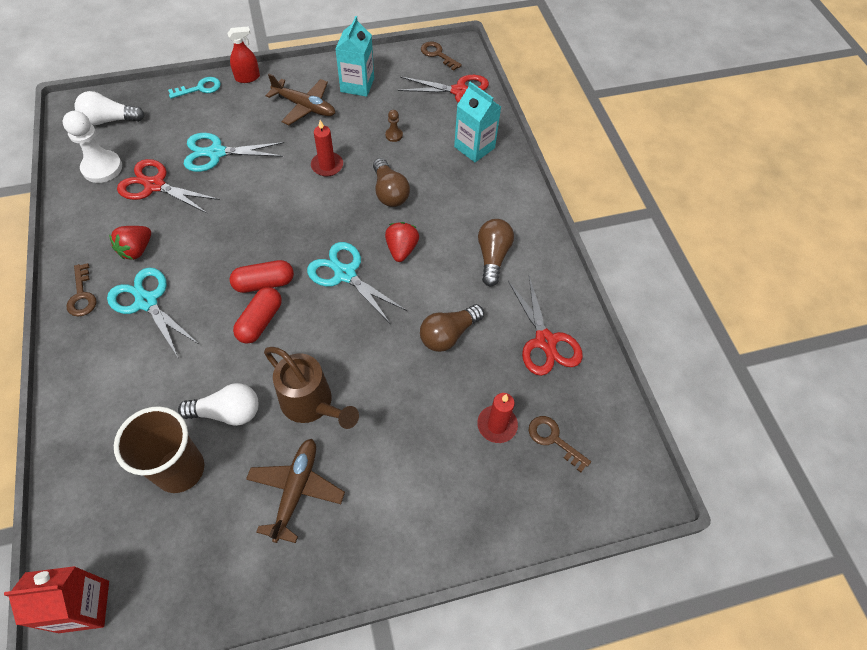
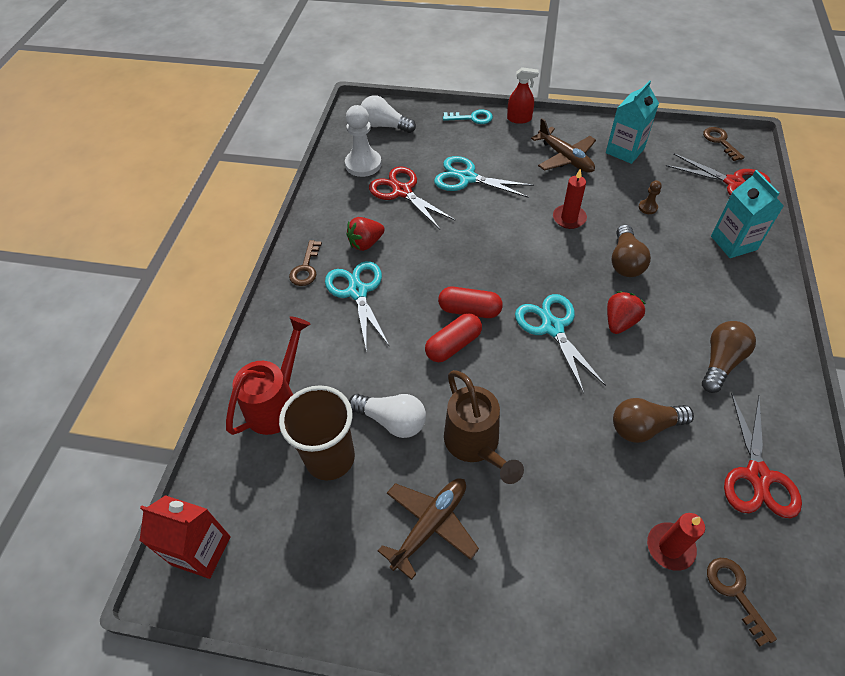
camera: 30 degrees right, 5 degrees down
none -> red watering can [226,316,310,435]

